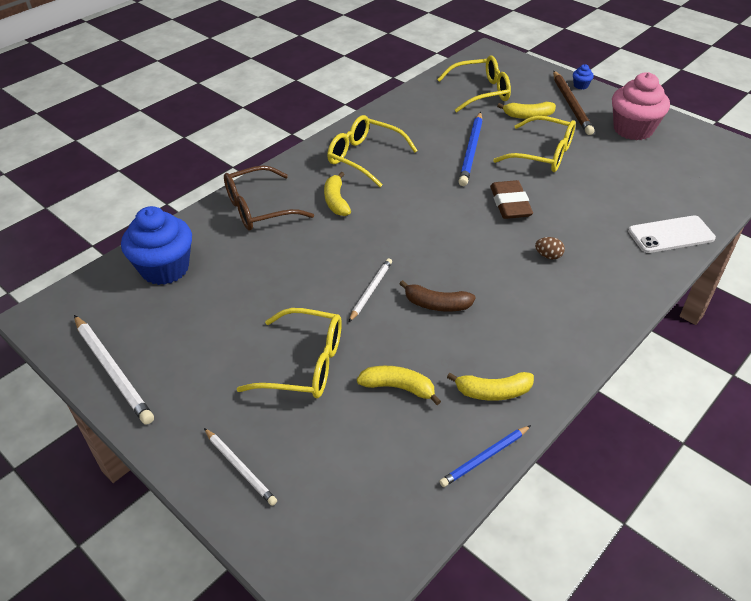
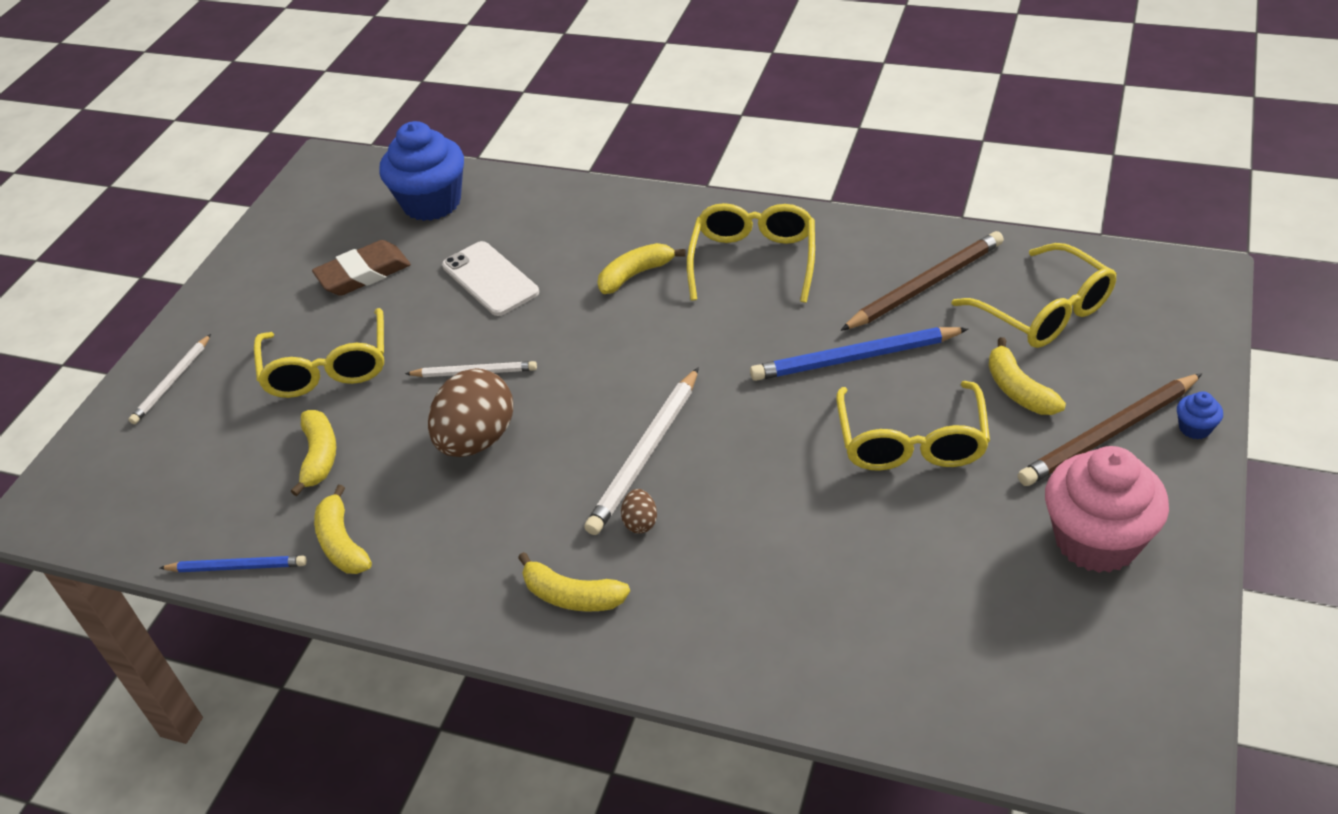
camera: 70 degrees right, 0 degrees up
white pencil [74,315,154,425] -> white pencil moved to [584,367,699,535]
brown glasses [224,165,314,231] -> none
brown banana [400,280,476,311] -> brown egg [428,368,513,457]
blue pencil [439,425,531,487] -> blue pencil turned 150 degrees clockwise [160,555,307,572]
brown eraser [490,180,533,219] -> brown eraser moved to [312,240,411,296]
white phone [628,215,716,253] -> white phone moved to [442,241,539,316]
none -> yellow banana [518,552,630,612]
none -> brown pencil [840,231,1004,331]

